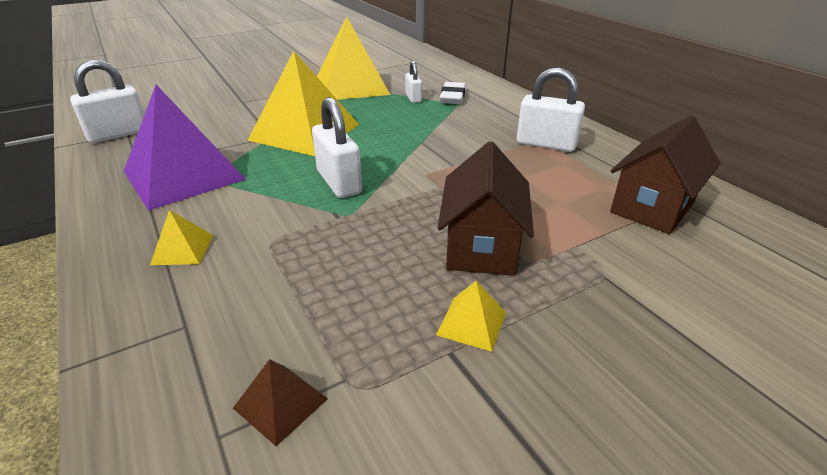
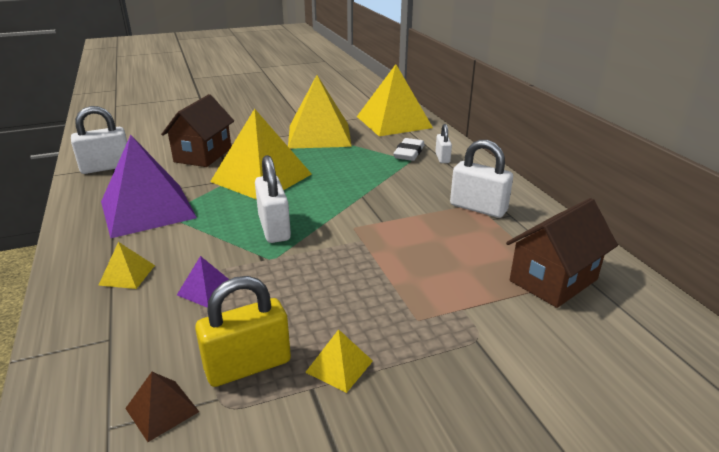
camera: 10 degrees right, 5 degrees down
white padlock [405,61,422,103] -> white padlock moved to [435,124,452,163]
brown house [437,141,534,276] -> brown house moved to [161,94,234,167]
none -> purple pyramid [177,256,229,308]
none -> yellow padlock [195,276,291,387]
none -> yellow pyramid [357,64,433,136]

